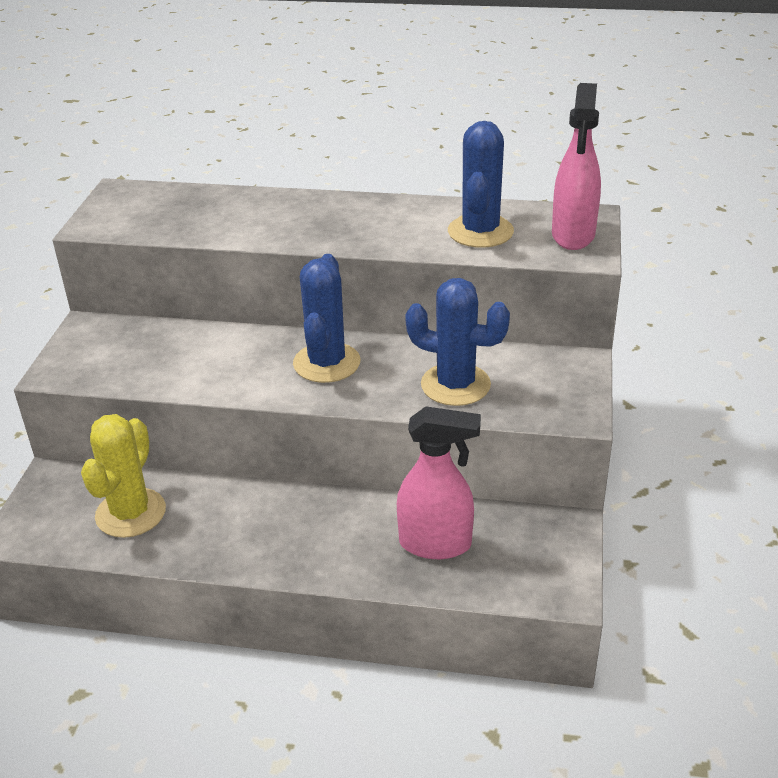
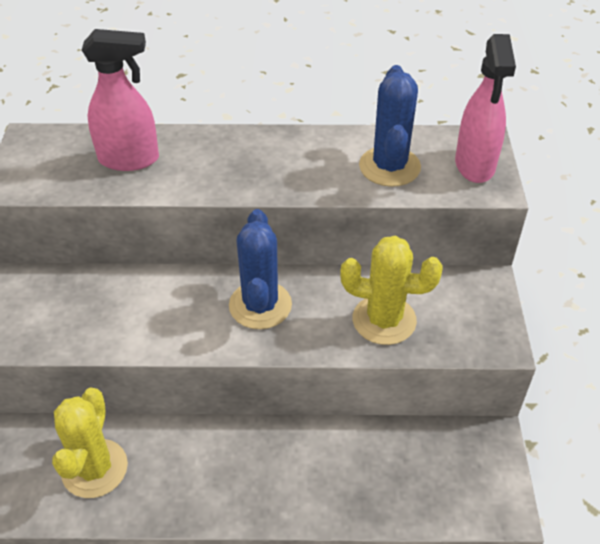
camera: 10 degrees left, 10 degrees up
pink spray bottle [397,406,481,559] -> pink spray bottle moved to [82,29,159,171]
blue cactus [405,278,510,406] -> yellow cactus [340,236,443,345]

